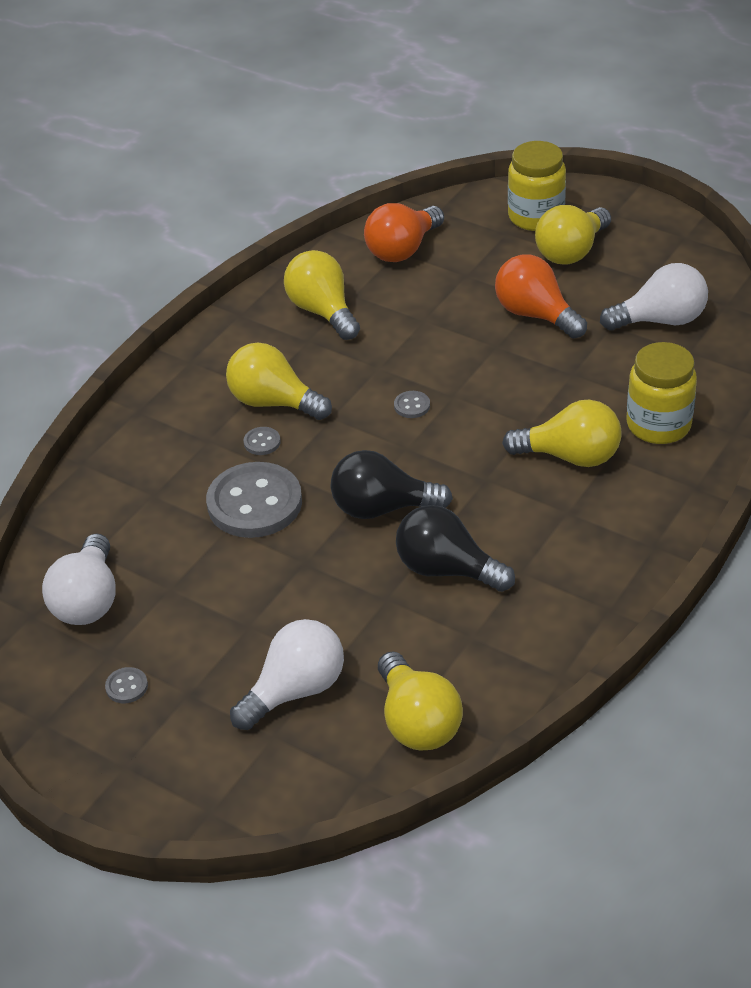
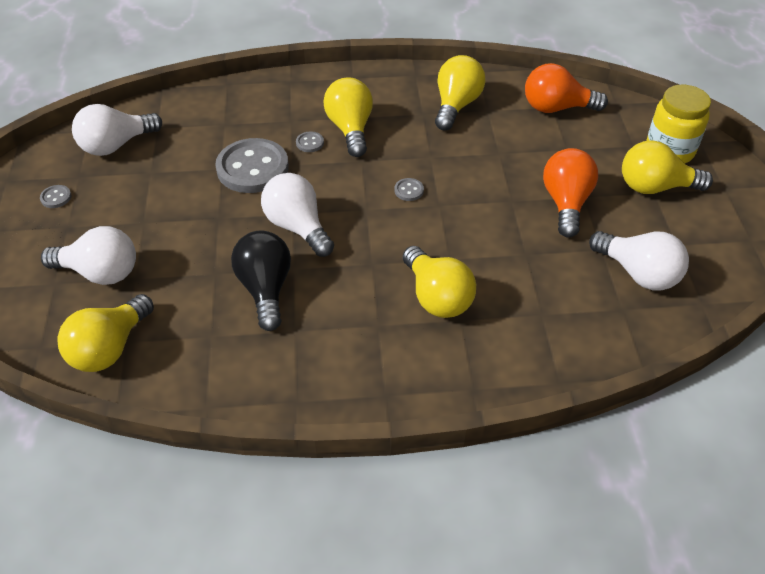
camera: 50 degrees right, 5 degrees up
black light bulb [331,450,453,519] -> white light bulb [261,173,334,257]
yellow jar [627,342,697,444] -> none

